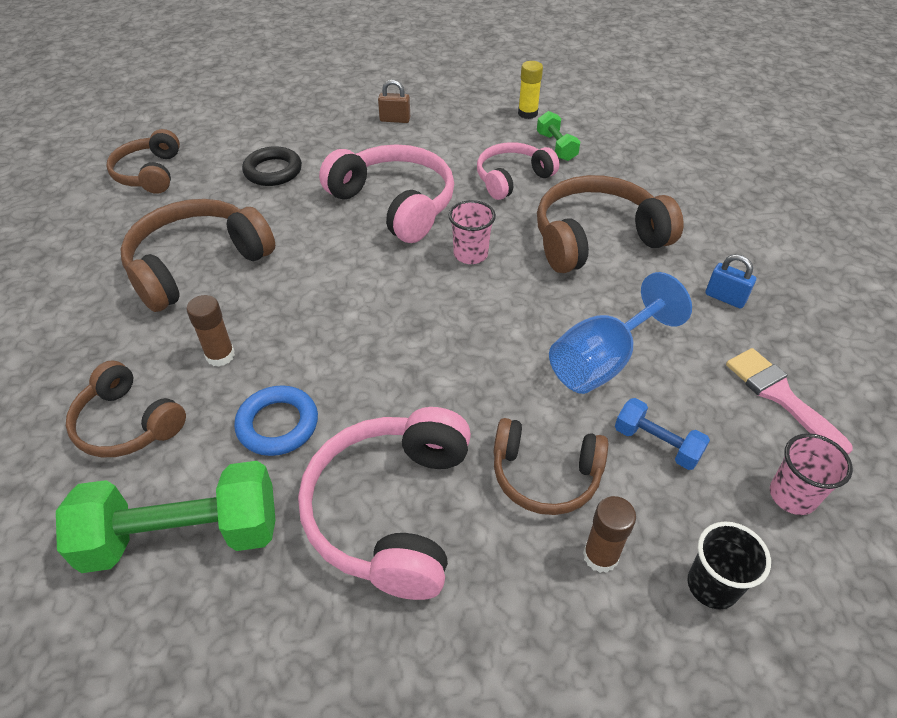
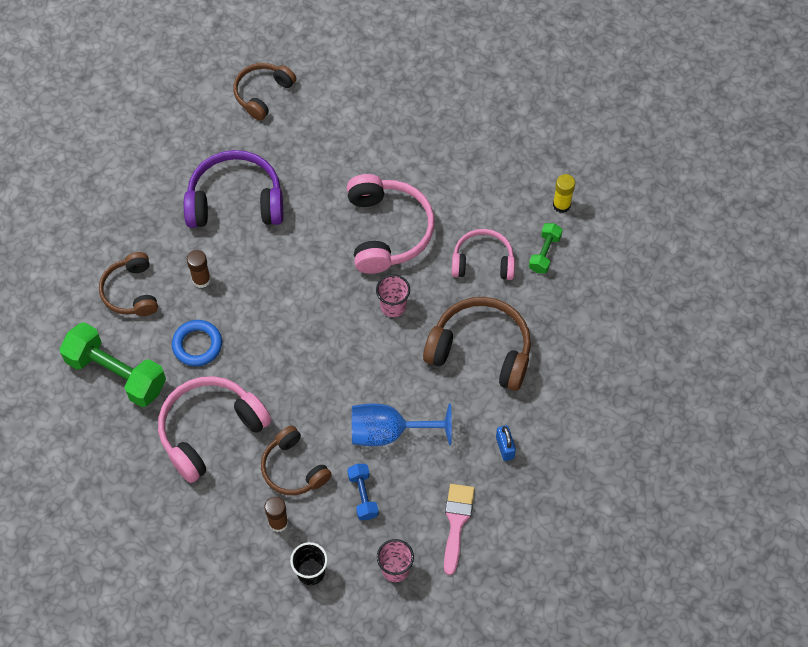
camera: 40 degrees right, 15 degrees up
brown headphones [120,199,275,312] -> purple headphones [184,150,283,228]
black ring [242,146,302,186] -> none
brown padlock [378,80,410,123] -> none

